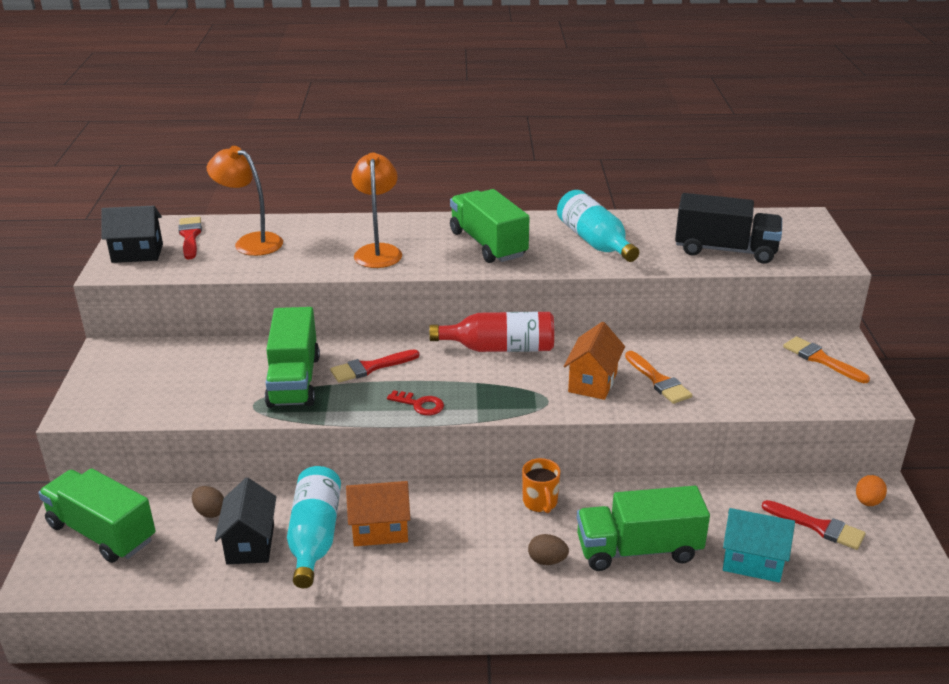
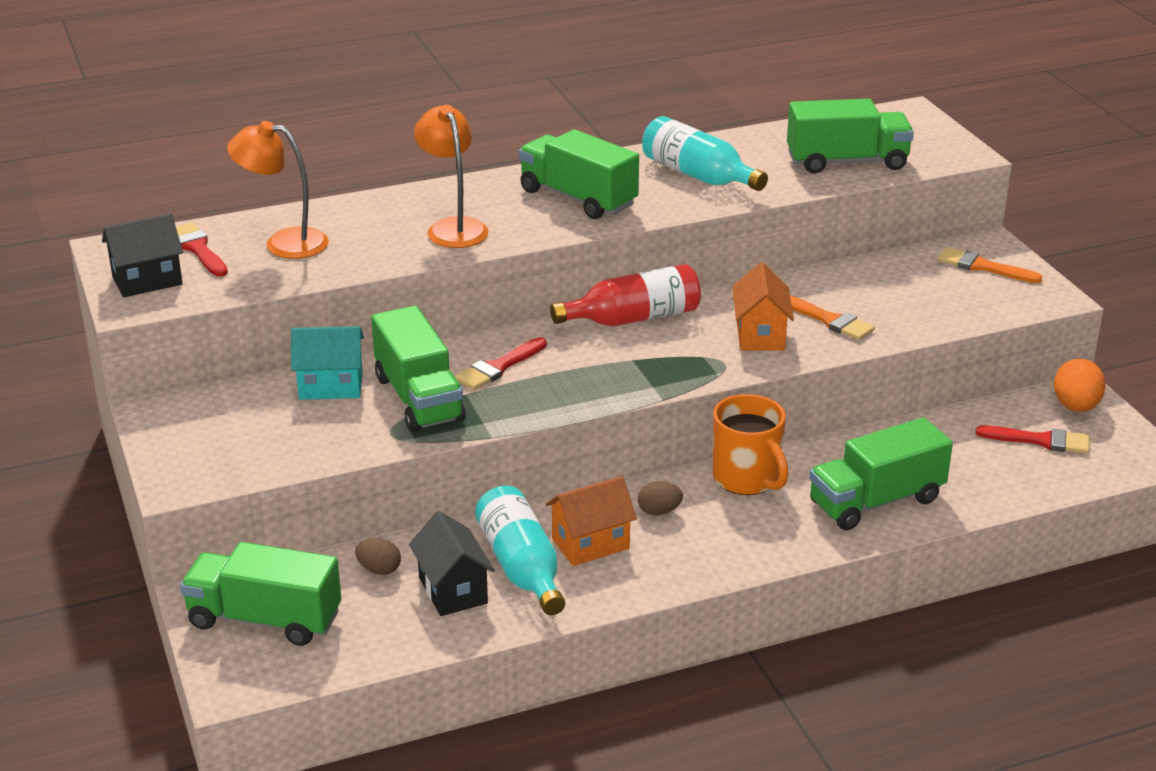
camera: 20 degrees left, 0 degrees up
red key [387,390,444,415] -> none
orange mug [522,458,560,513] -> orange mug [713,394,789,495], size x1.62
brown egg [528,534,569,565] -> brown egg moved to [638,481,683,515]
black truck [675,193,782,264] -> green truck [787,99,914,174]
turquoise house [723,508,795,583] -> turquoise house moved to [291,326,364,400]
orange egg [856,475,887,506] -> orange egg [1054,359,1106,412], size x1.59

